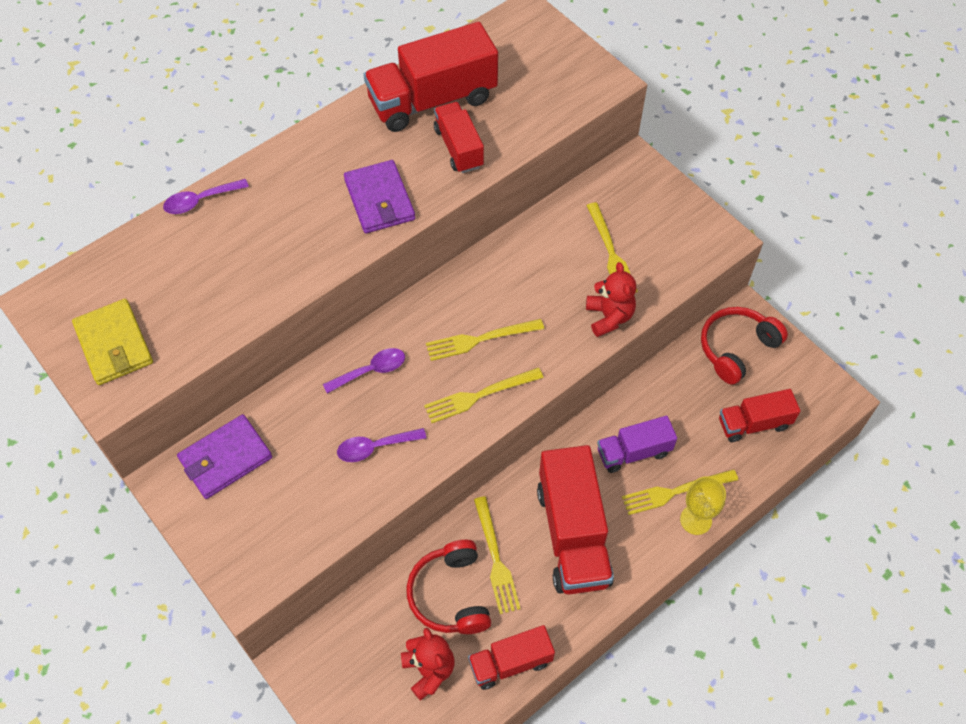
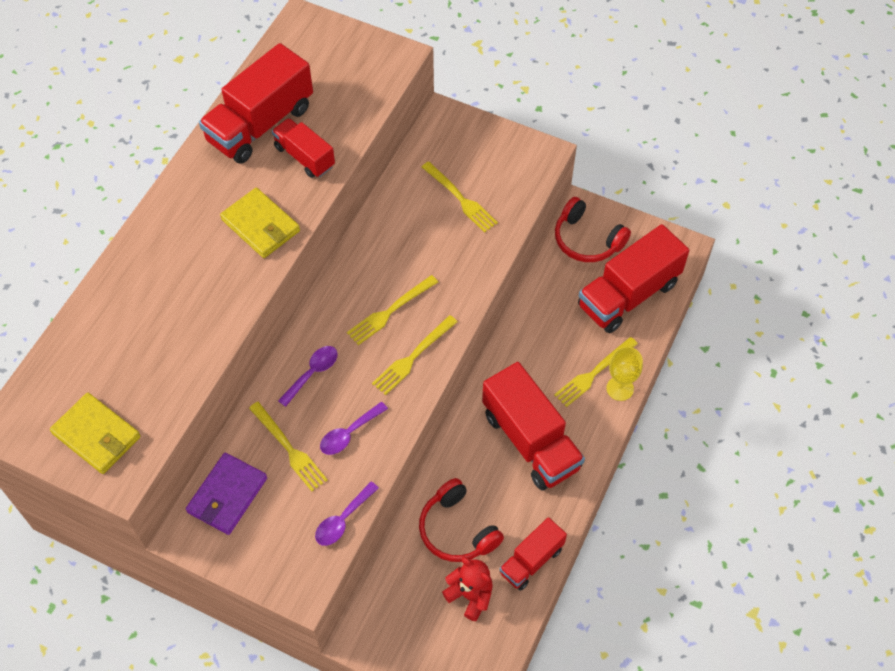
camera: 25 degrees left, 0 degrees up
purple spoon [163,179,249,214] -> purple spoon moved to [315,482,379,546]
purple wallet [344,160,415,233] -> yellow wallet [220,188,300,258]
yellow fork [474,496,521,614] -> yellow fork moved to [249,402,328,491]
red teddy bear [586,262,636,337] -> none
purple truck [597,416,677,473] -> none
red headphones [701,307,788,385] -> red headphones turned 75 degrees counterclockwise [555,197,631,262]
red truck [719,389,800,442] -> red truck [578,224,689,333], size x1.75

